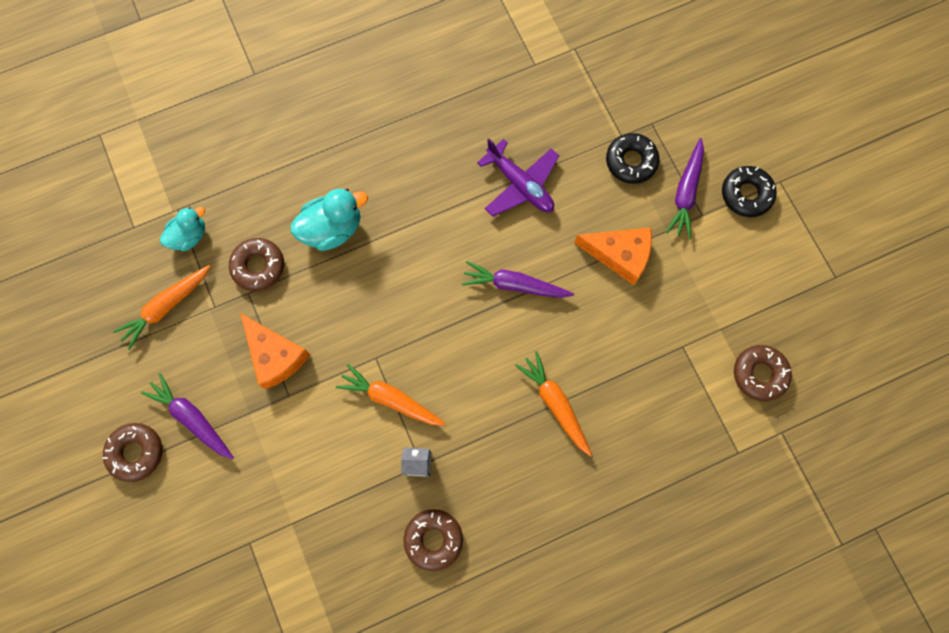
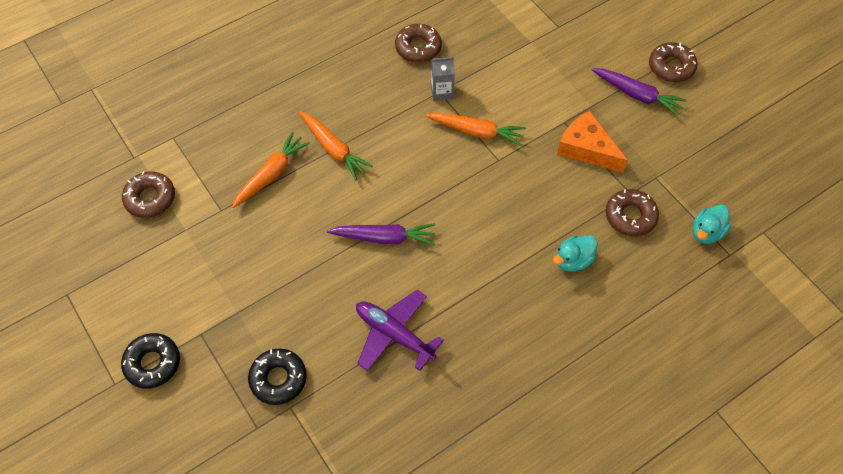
camera: 170 degrees right, 15 degrees down
orange carrot [113,265,211,350] -> orange carrot moved to [232,131,310,208]
turquoise duck [291,188,368,251] -> turquoise duck [553,235,597,272], size x0.66
orange cheese [574,227,652,285] -> none
purple carrot [666,138,704,239] -> none

